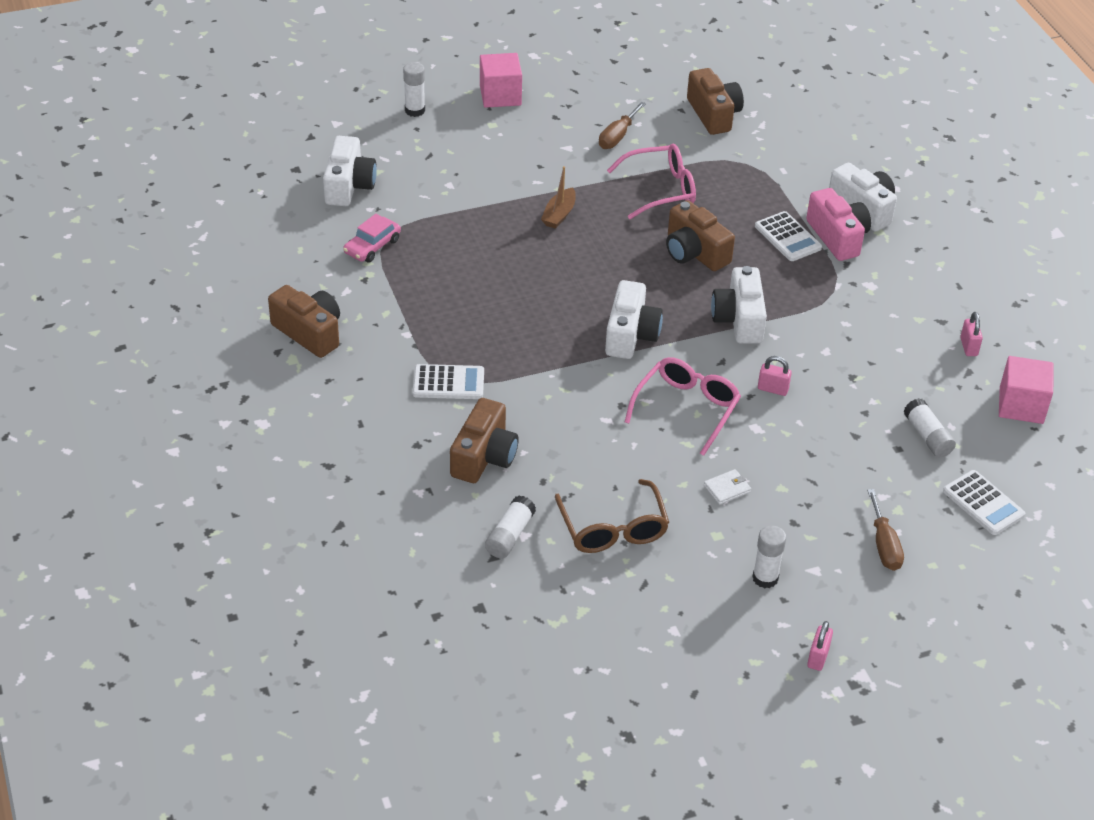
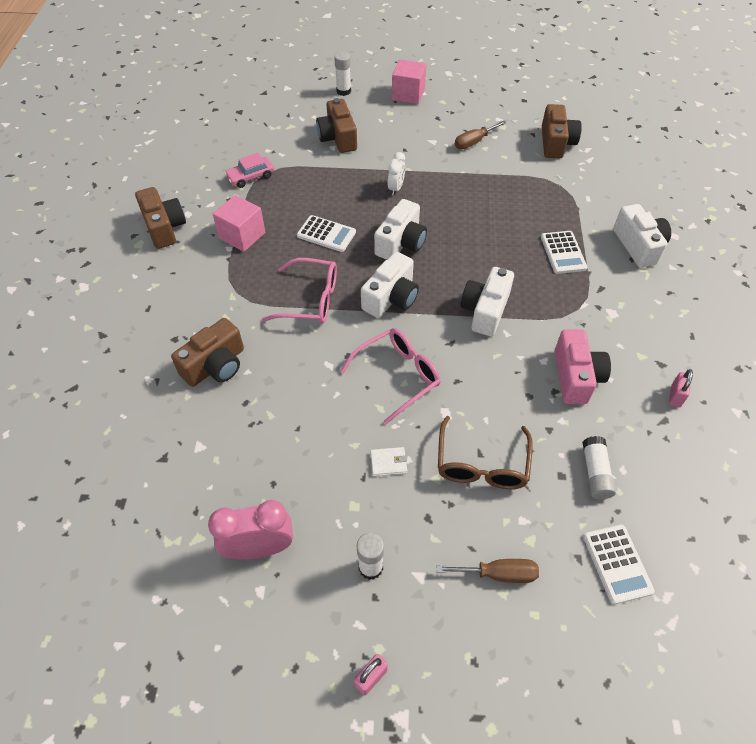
camera: 25 degrees right, 10 degrees up
white camera [323,136,377,206] -> white camera moved to [374,199,427,260]
white calculator [413,364,484,399] -> white calculator moved to [297,215,356,252]
white glue stick [485,495,536,558] -> none
brown boat [541,166,576,229] -> white clock [387,152,405,195]
brown glasses [555,479,669,553] -> brown glasses moved to [438,416,533,489]
pink glasses [607,144,696,219] -> pink glasses moved to [262,258,337,324]
brown camera [666,200,735,271] -> brown camera moved to [316,98,357,153]
pink padlock [758,356,792,396] -> none
pink camera [806,188,871,261] -> pink camera moved to [555,329,611,404]
brown screwdriver [867,489,904,571] -> brown screwdriver turned 105 degrees counterclockwise [436,559,539,583]
pink cube [999,356,1054,424] -> pink cube moved to [213,195,265,252]
none -> pink clock [208,500,293,560]

